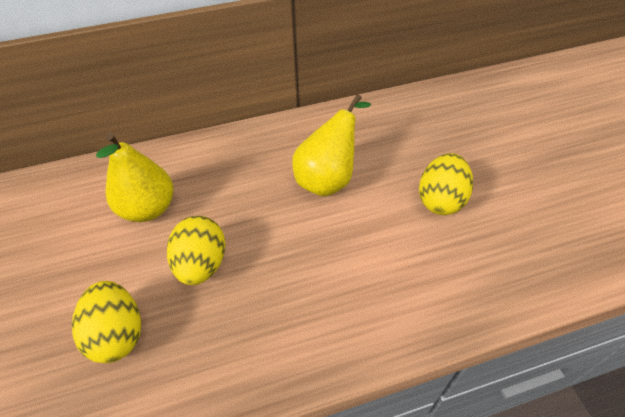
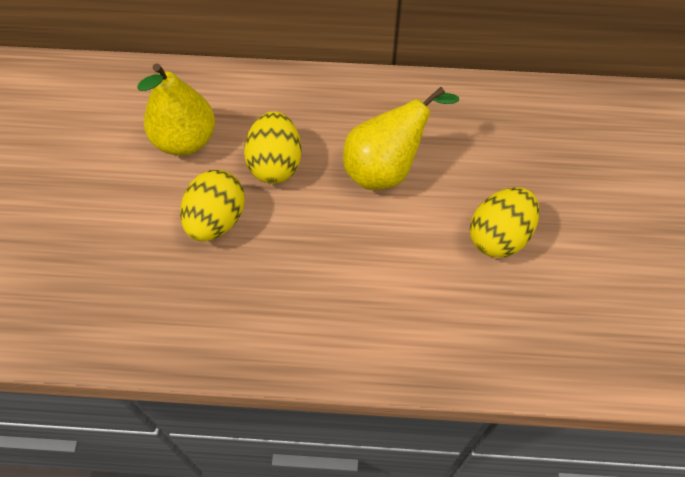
camera: 20 degrees right, 10 degrees up
yellow egg [72,281,141,363] -> yellow egg moved to [244,111,301,184]

